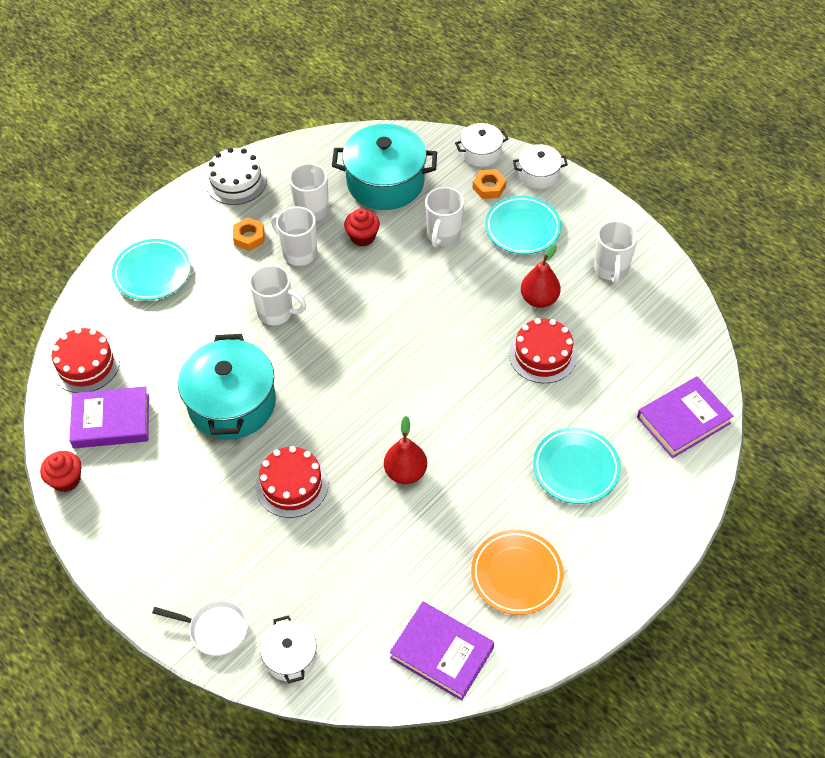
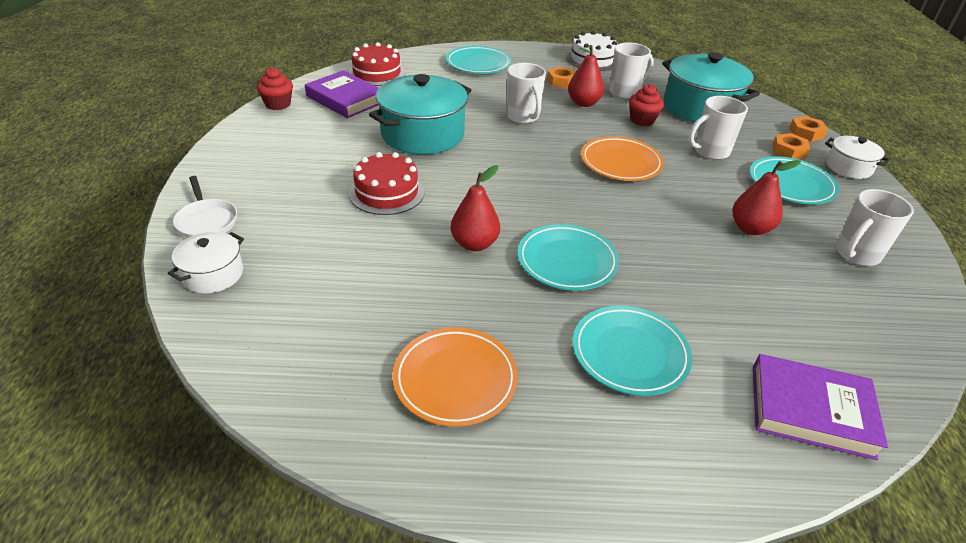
camera: 45 degrees right, 15 degrees down
white mug [271,206,317,266] -> red pear [568,45,604,107]
purple book [389,602,494,701] -> none
white pot [455,123,508,167] -> orange nut [789,116,828,142]
red cake [509,318,577,383] -> none
none -> turquoise plate [517,224,619,291]
none -> orange plate [581,136,664,181]

